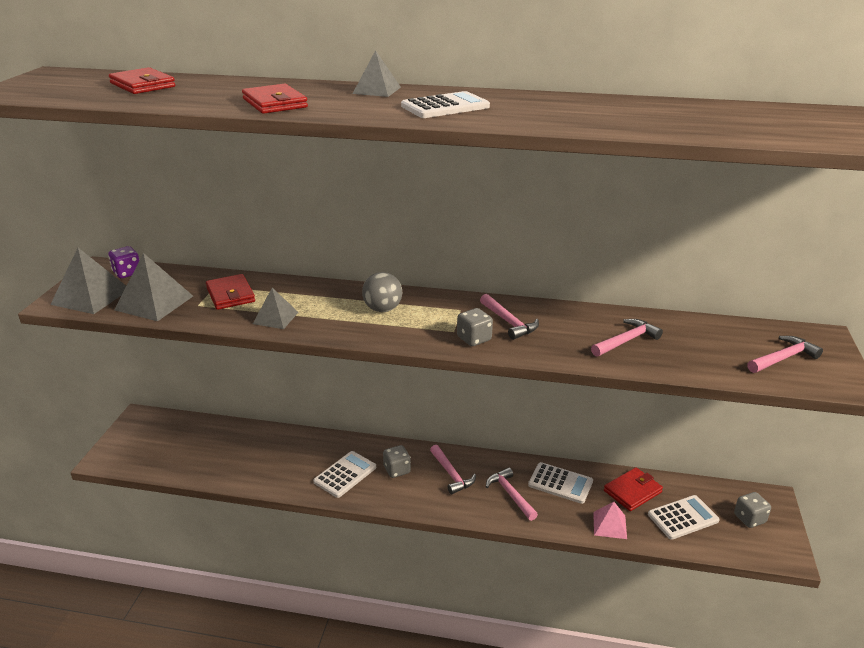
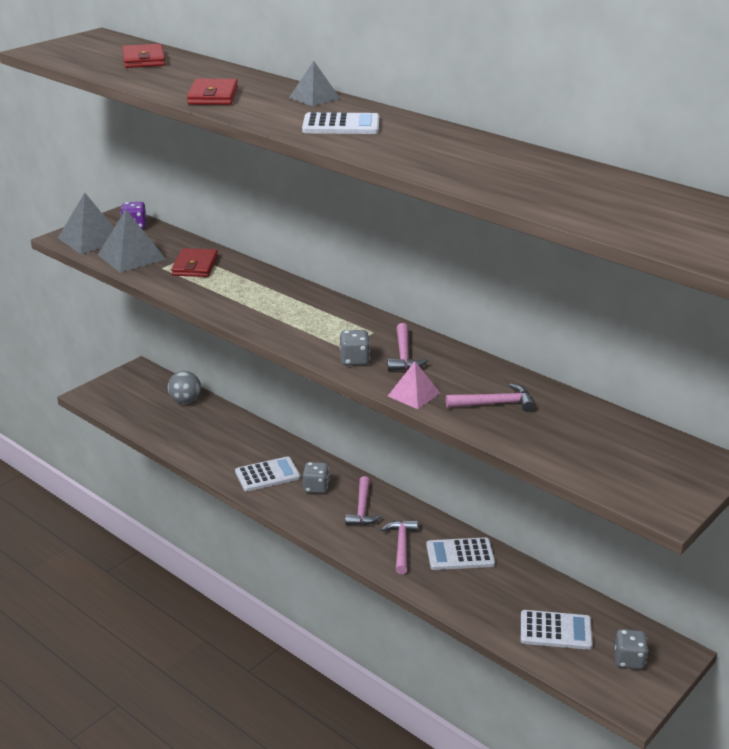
camera: 30 degrees right, 0 degrees up
grey pyramid [253,288,298,329] -> none
grey ball [362,272,402,312] -> grey ball moved to [168,371,201,404]
white calculator [528,462,593,504] -> white calculator turned 120 degrees clockwise [426,537,495,570]
pink pyramid [593,502,627,539] -> pink pyramid moved to [388,362,440,409]
red wallet [604,467,663,511] -> none
pink hammer [747,336,823,373] -> none

